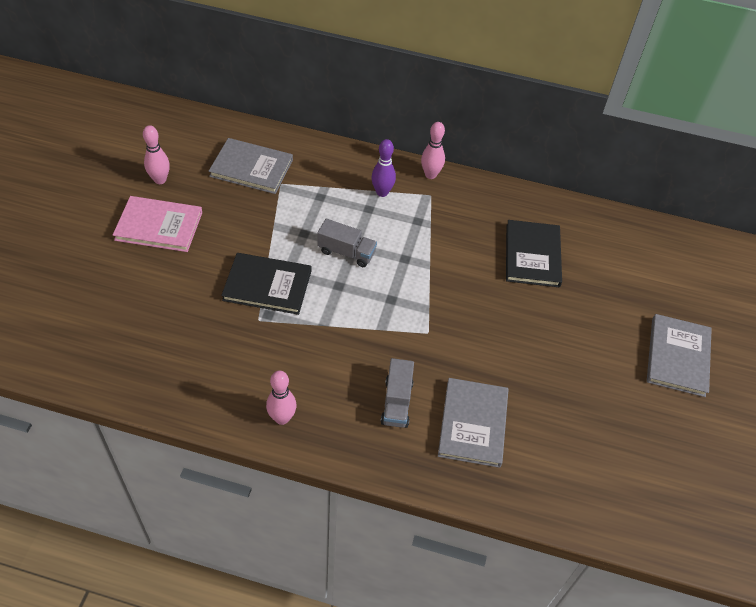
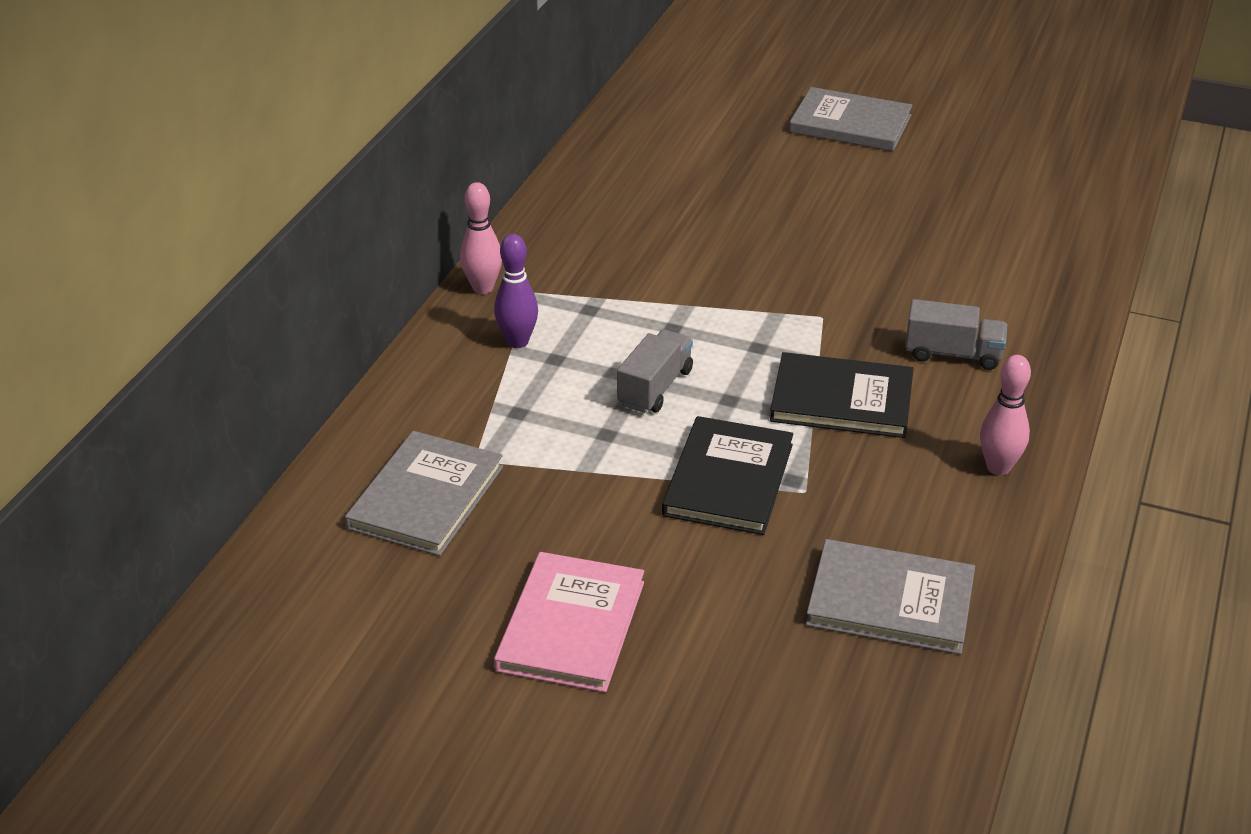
camera: 80 degrees left, 15 degrees down
pink bowling pin [143,125,170,184] -> none
grey book [438,378,508,468] -> grey book moved to [806,539,975,655]
black book [506,220,562,287] -> black book moved to [770,352,914,438]

